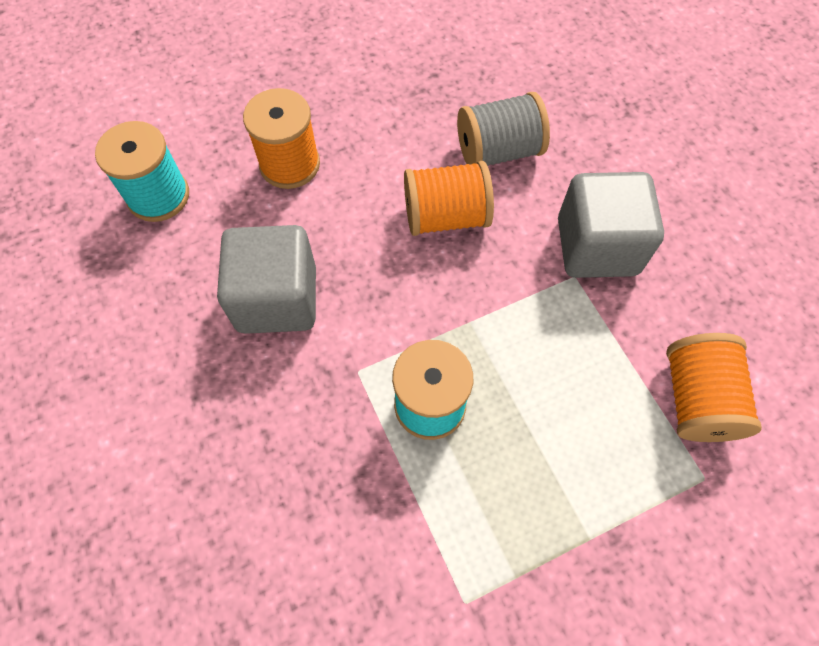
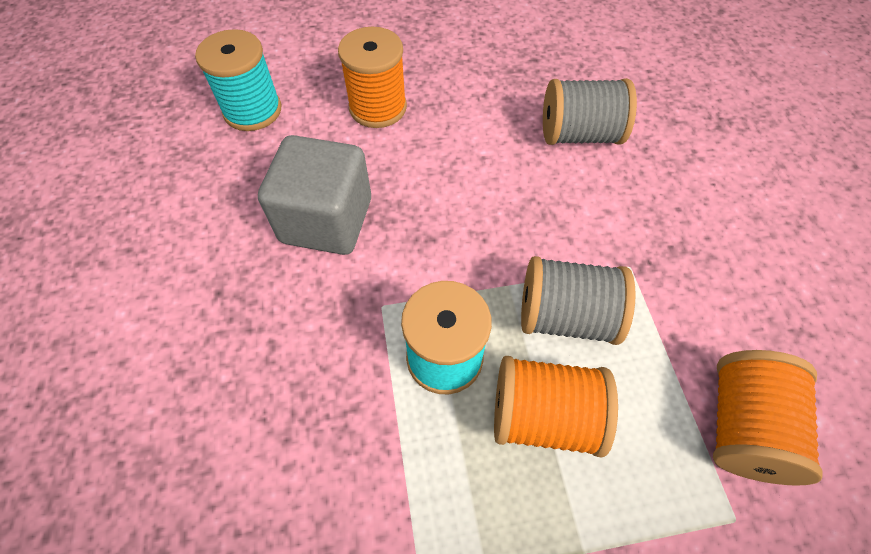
camera: 15 degrees right, 5 degrees down
orange spool [404,161,494,236] -> orange spool moved to [494,356,618,457]
grey cube [558,172,664,278] -> none
none -> grey spool [521,256,636,345]

